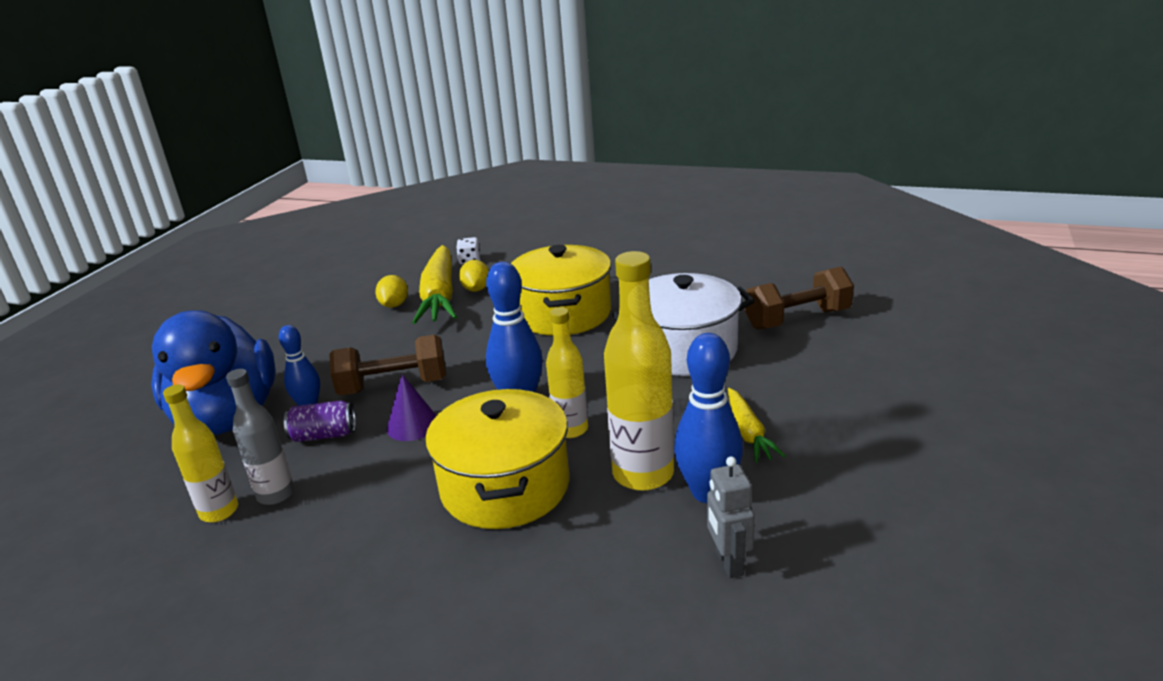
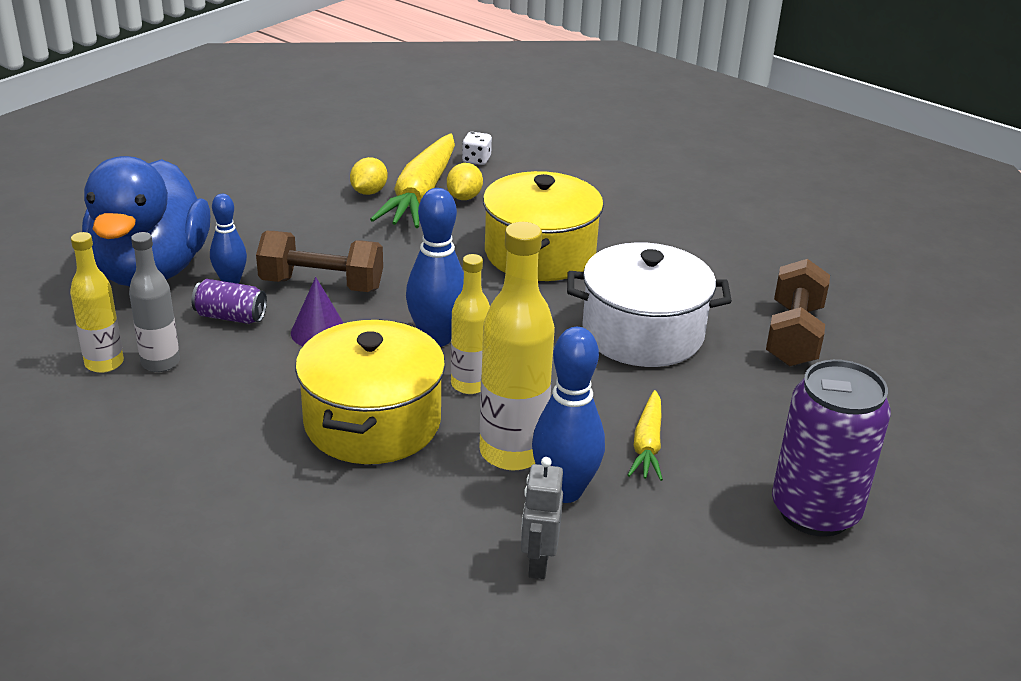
camera: 15 degrees right, 5 degrees up
brown dumbbell [745,267,854,330] -> brown dumbbell turned 75 degrees counterclockwise [766,259,830,366]
none -> purple can [772,360,891,537]

